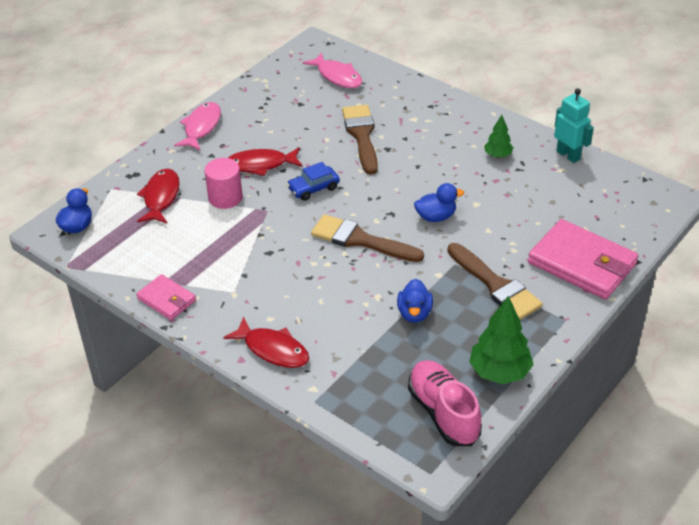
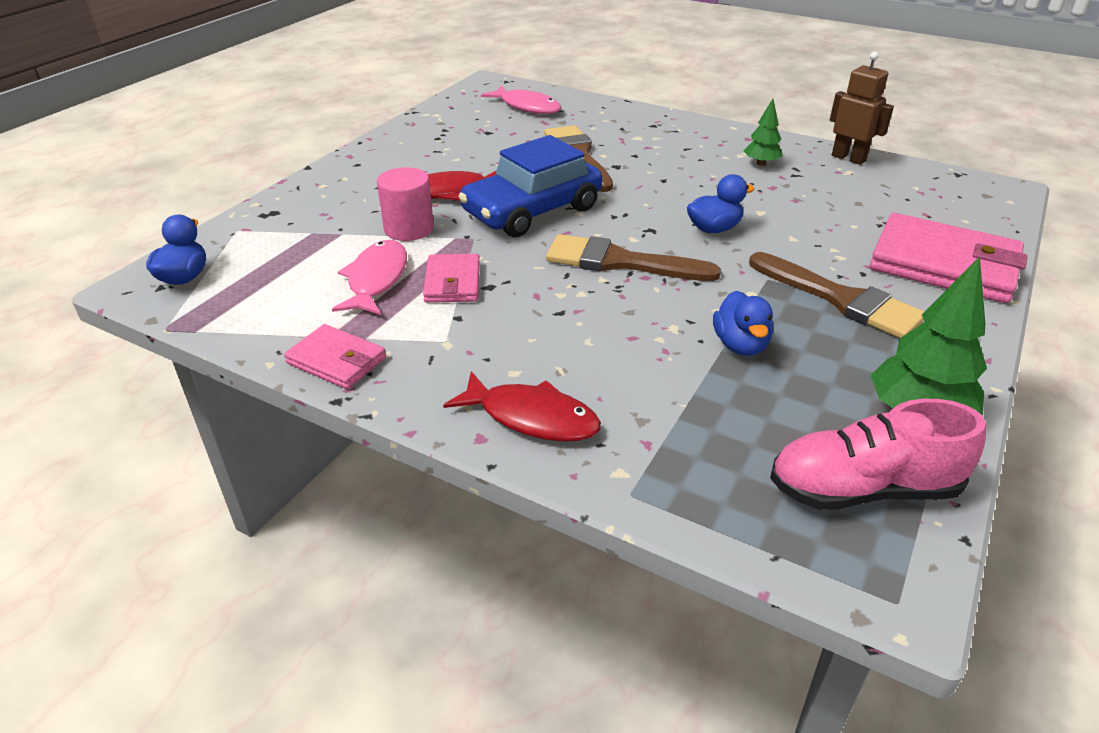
camera: 10 degrees left, 5 degrees down
red fish [137,168,179,223] -> none
pink fish [174,102,221,151] -> pink fish moved to [332,240,407,315]
blue car [287,162,340,201] -> blue car [458,135,602,237], size x1.97
pink shoe [408,360,482,446] -> pink shoe turned 60 degrees counterclockwise [770,399,986,510]
turquoise robot [554,88,594,163] -> brown robot [830,52,894,165]
none -> pink wallet [423,254,480,303]

